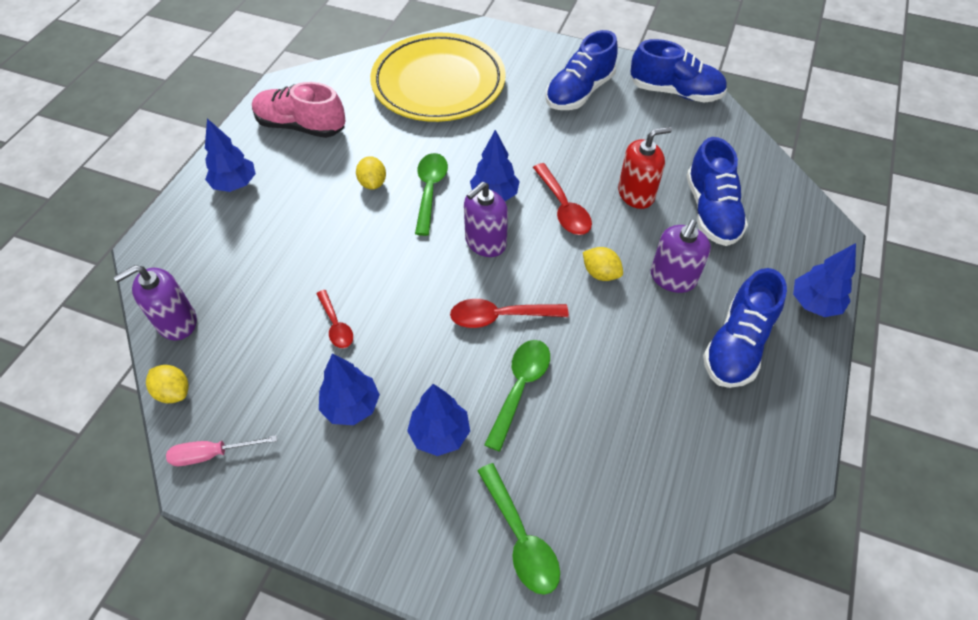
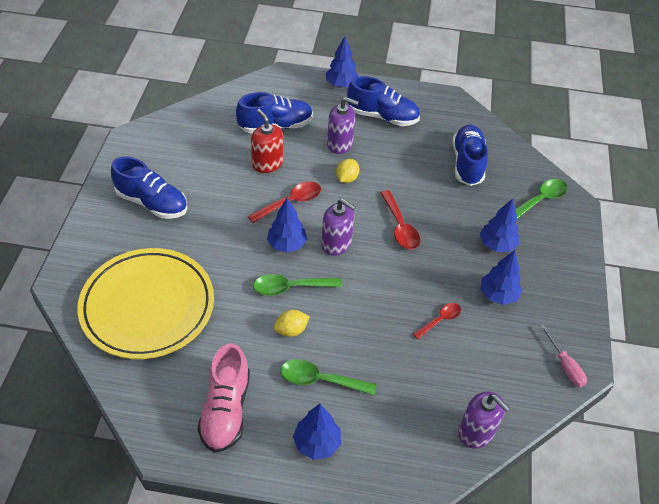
camera: 105 degrees left, 5 degrees down
yellow lemon [146,365,189,403] -> none
green spoon [484,340,550,452] -> green spoon moved to [281,359,376,395]
blue shoe [630,39,727,103] -> blue shoe moved to [452,125,488,186]

